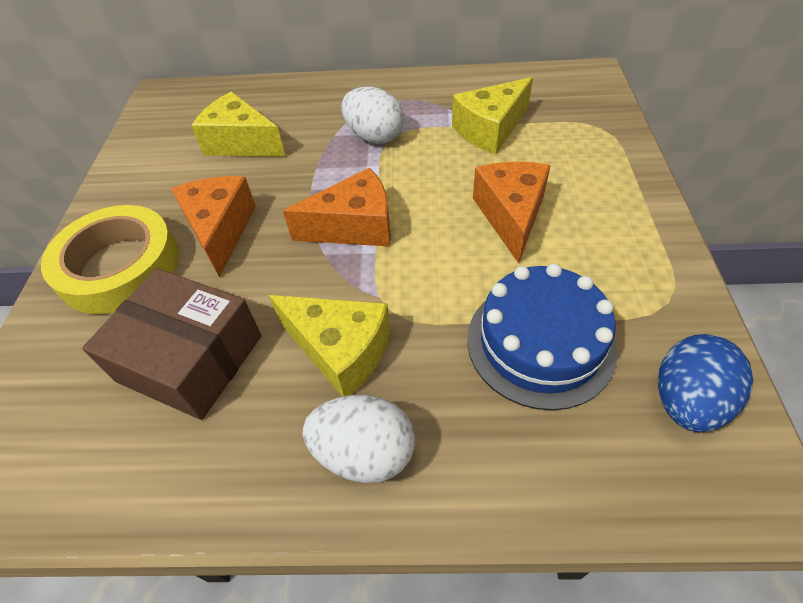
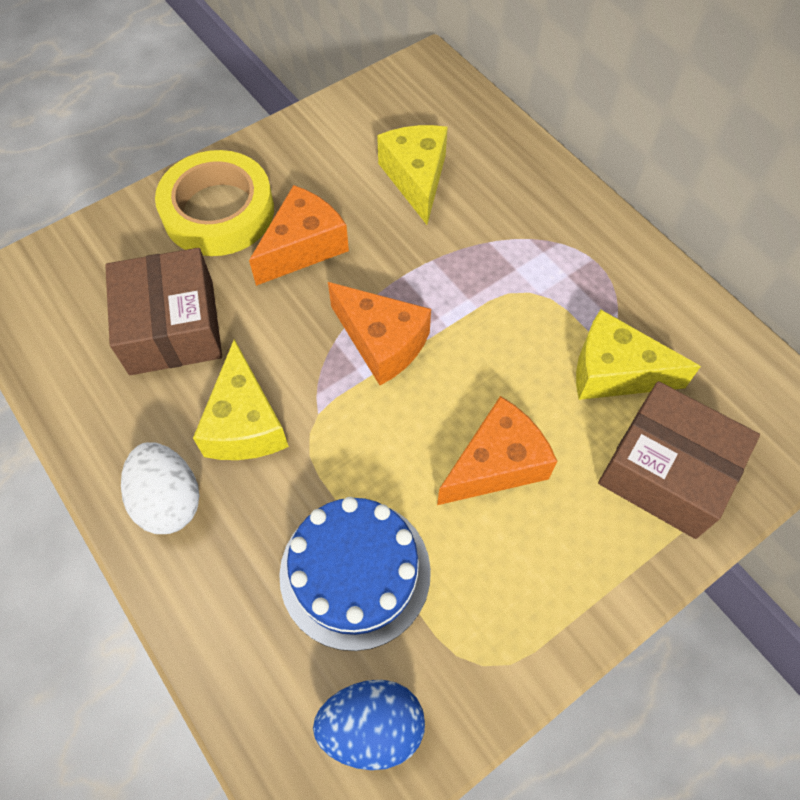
camera: 50 degrees right, 10 degrees up
white egg [341,87,404,144] -> none
none -> brown box [598,381,760,539]

